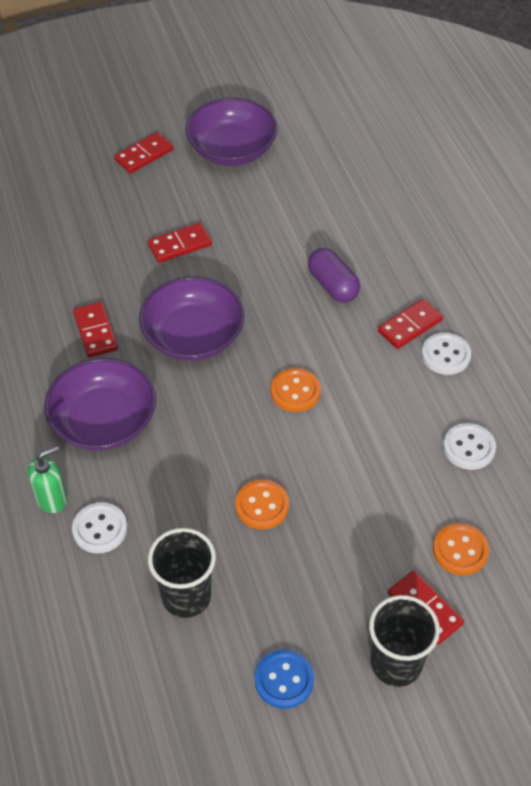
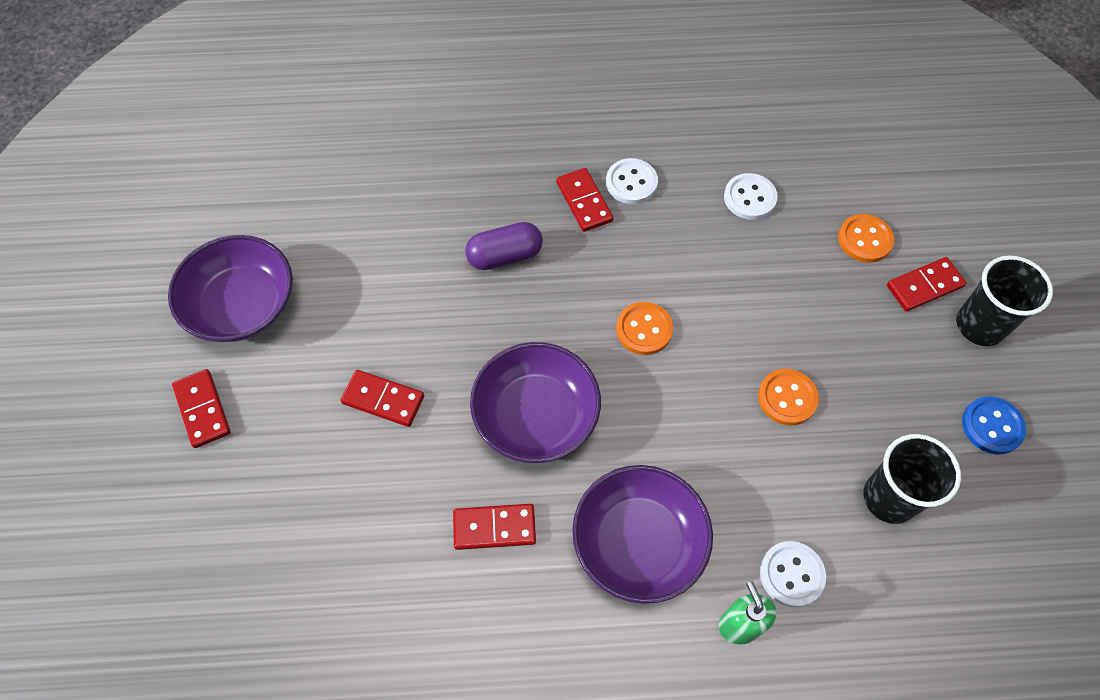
camera: 75 degrees left, 10 degrees up
red domino [148,223,212,263] -> red domino turned 60 degrees counterclockwise [340,370,424,427]

